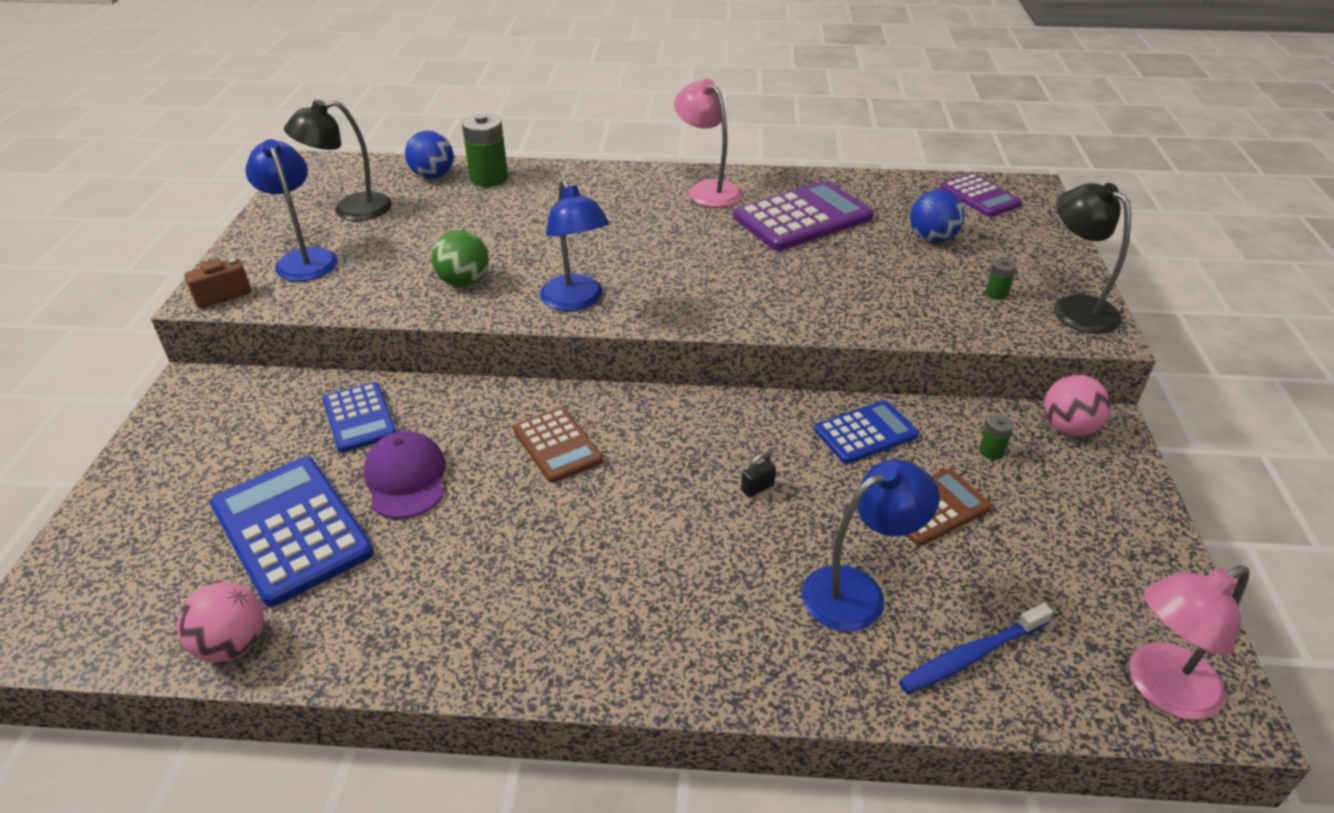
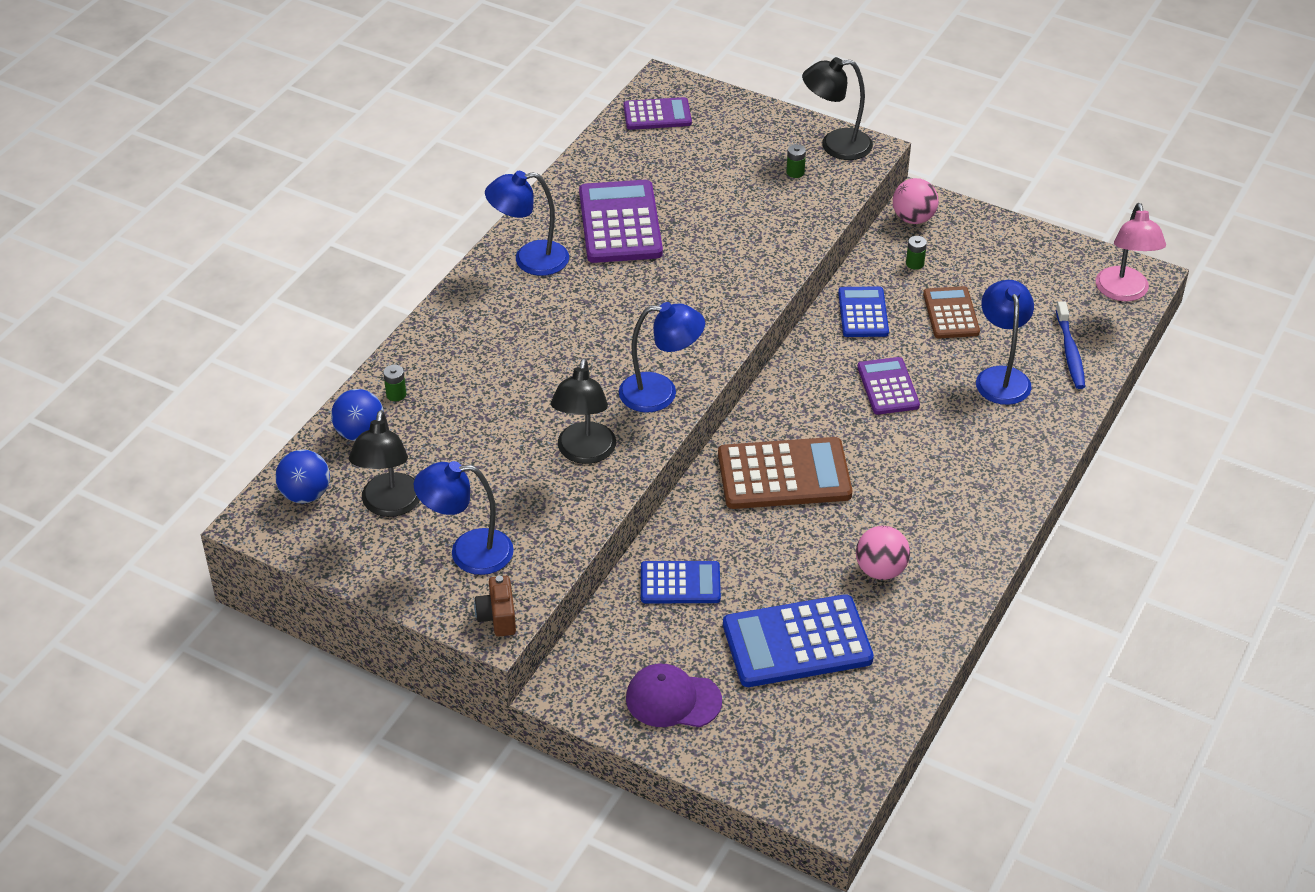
camera: 65 degrees left, 5 degrees up
pink ball [177,582,264,663] -> pink ball moved to [856,526,910,580]
purple cap [363,431,446,519] -> purple cap moved to [626,664,722,727]
green ball [432,230,489,287] -> black lamp [551,358,616,464]
green battery [462,114,508,187] -> green battery [383,365,406,401], size x0.49
brown calculator [513,407,603,483] -> brown calculator [718,437,852,509], size x1.67
pink lamp [674,79,742,207] -> blue lamp [485,171,569,276]
black padlock [741,453,776,497] -> purple calculator [857,357,920,415]
blue ball [910,190,964,243] -> blue ball moved to [275,450,330,504]

